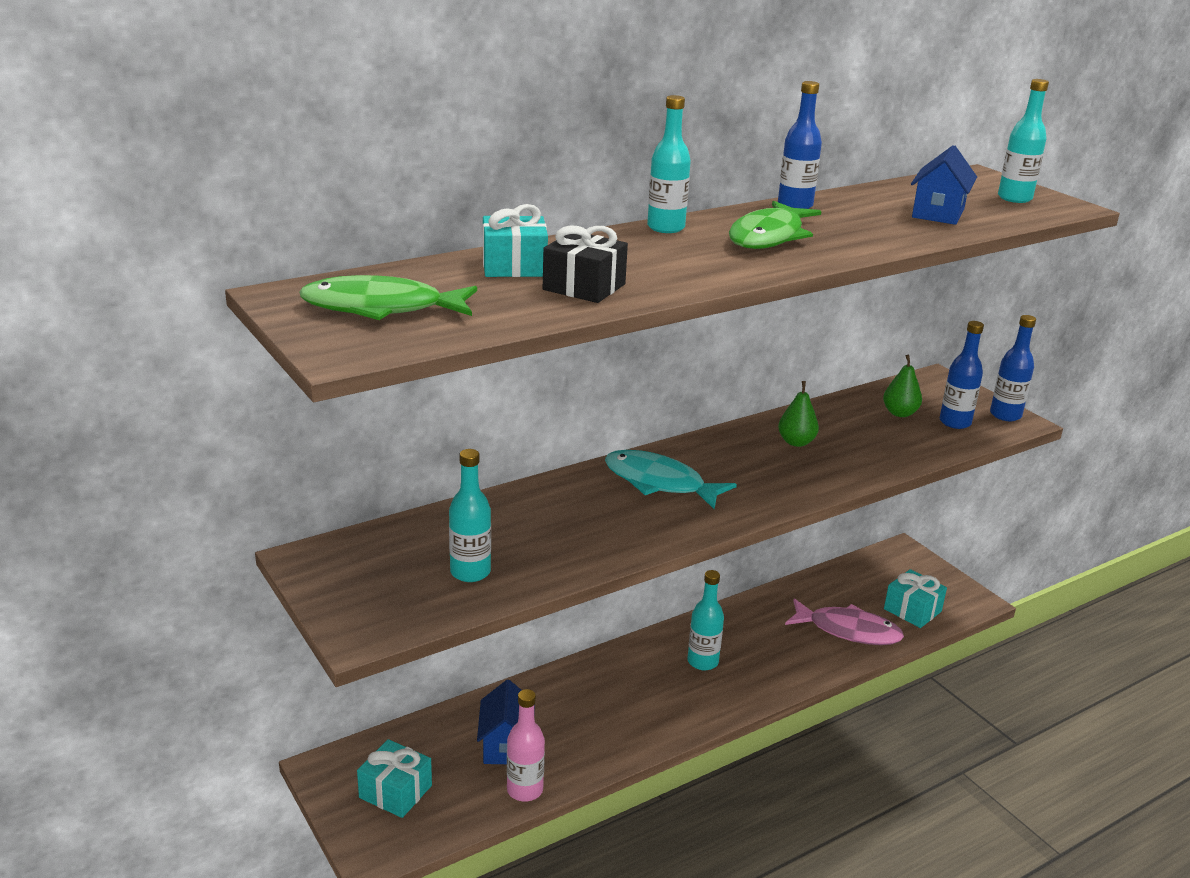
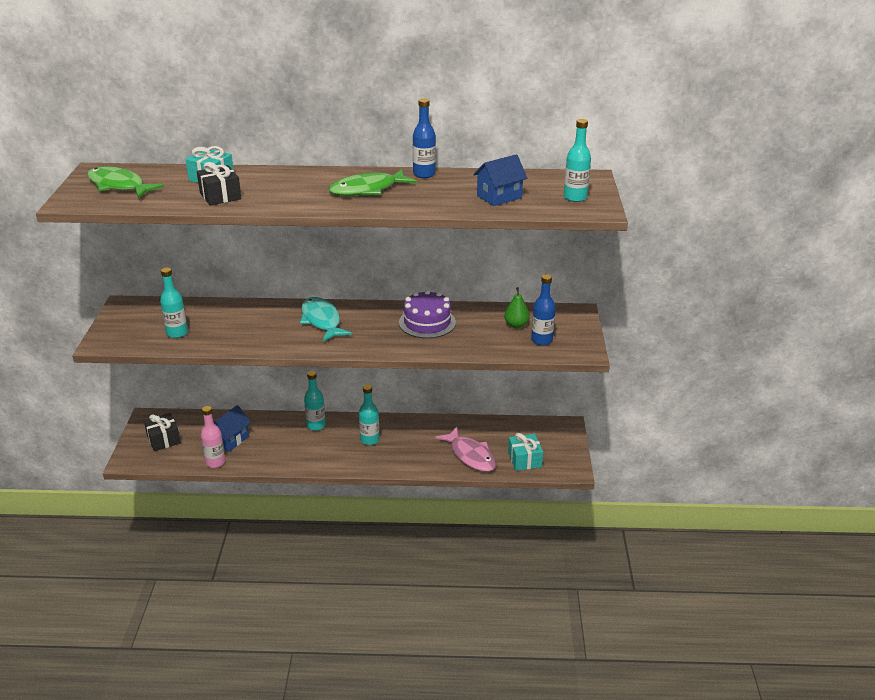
camera: 35 degrees right, 5 degrees up
turquoise gift [357,739,432,818] -> black gift [144,413,181,451]
turquoise bottle [647,95,691,233] -> turquoise bottle moved to [304,371,326,431]
green pear [778,381,819,447] -> purple cake [399,290,456,338]
blue bottle [990,315,1036,421] -> none

